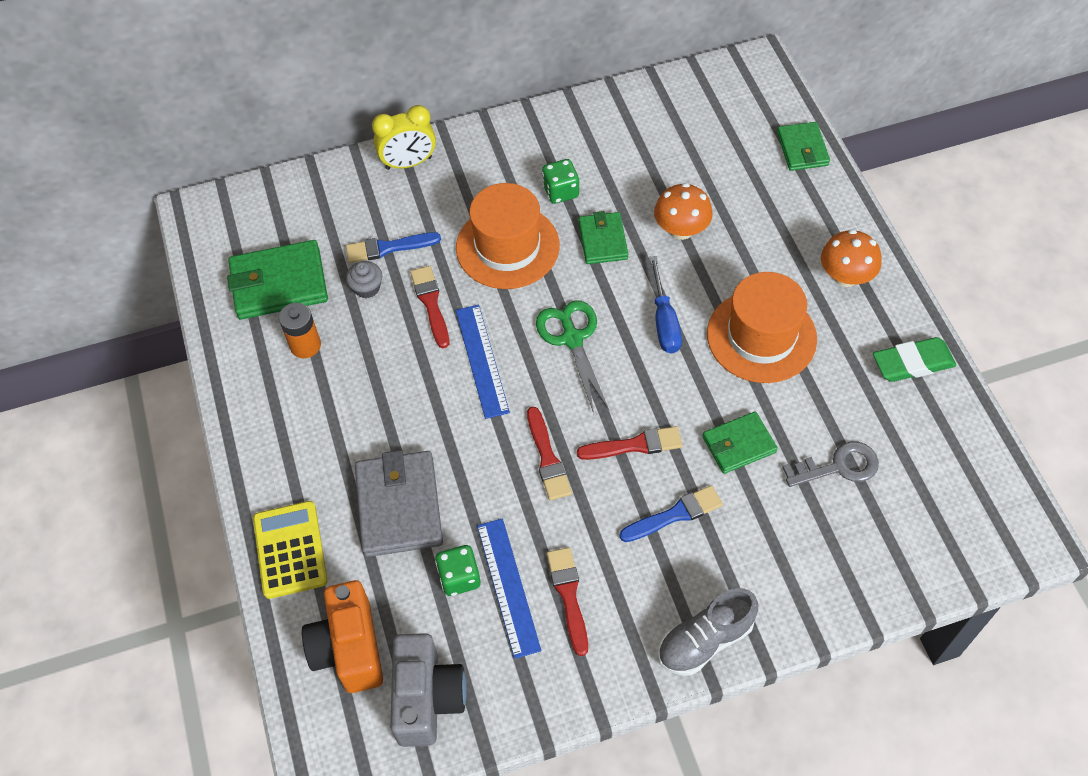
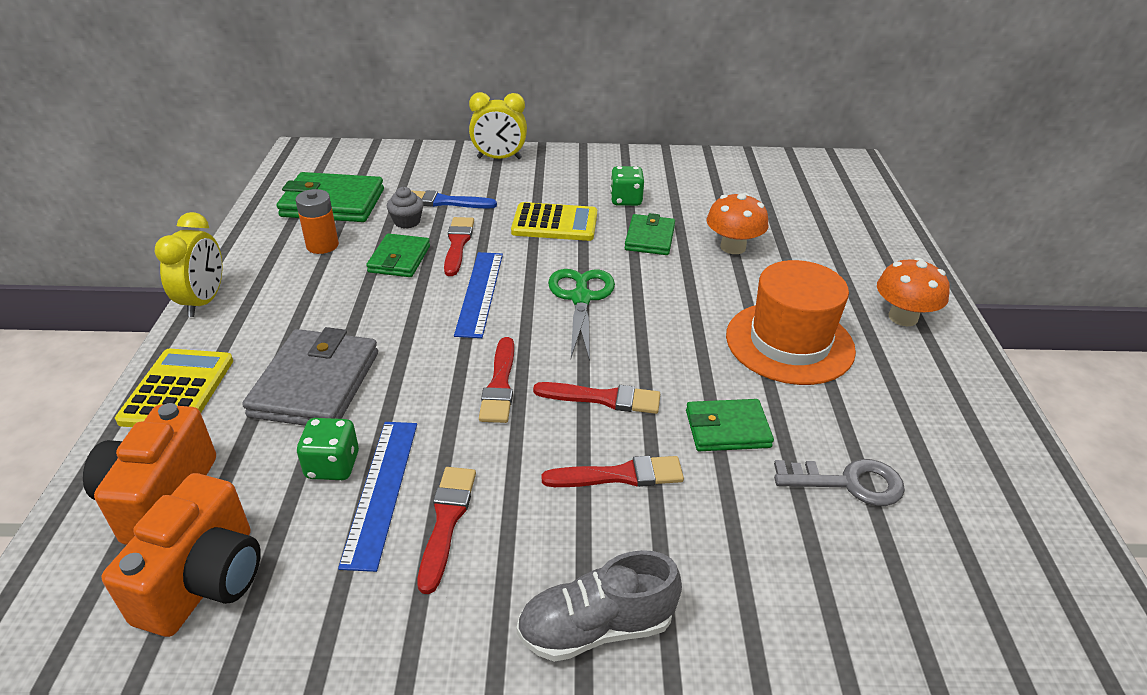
camera: 15 degrees right, 20 degrees down
grey camera [390,633,467,747] -> orange camera [101,473,261,637]
orange hat [456,183,560,289] -> yellow calculator [511,202,597,241]
blue brush [619,485,723,542] -> red brush [541,456,684,487]
blue screwdriver [650,256,682,353] -> none
green wallet [777,122,830,171] -> green wallet moved to [366,233,430,277]
green eraser [873,337,957,382] -> none
none -> yellow clock [155,212,222,317]

